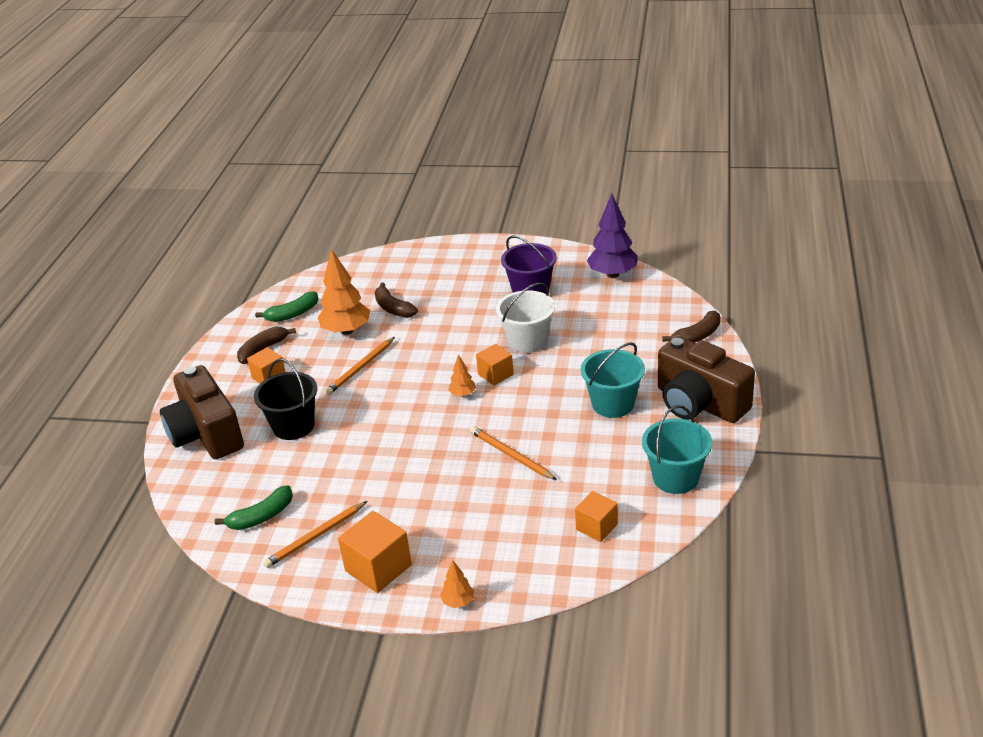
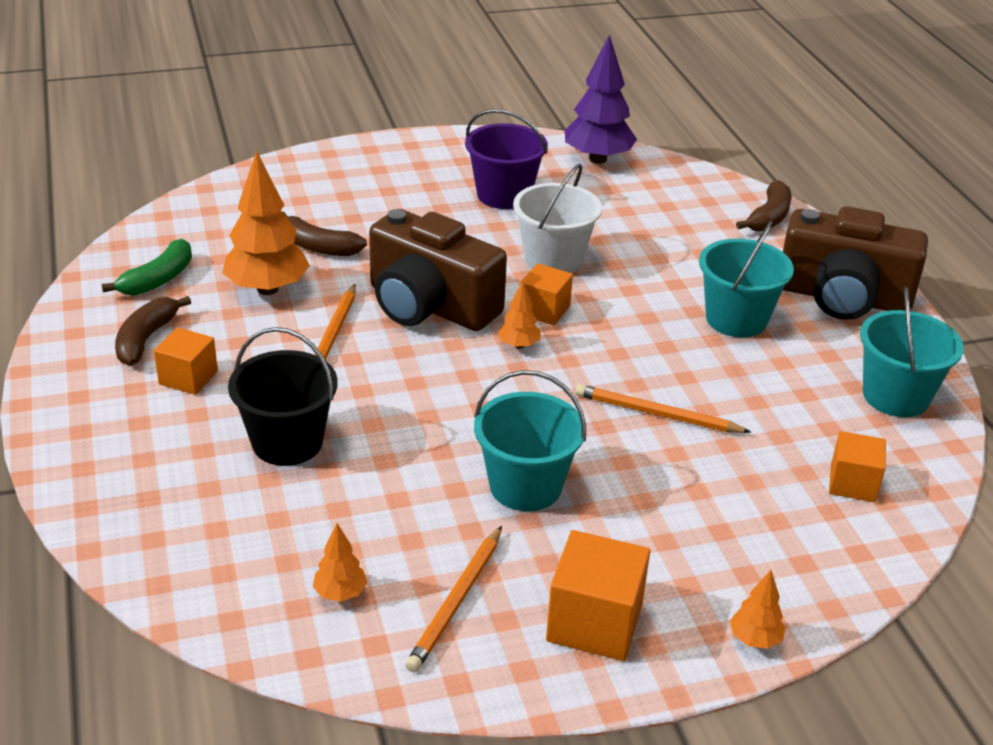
camera: 30 degrees left, 0 degrees up
brown camera [160,365,244,459] -> brown camera moved to [369,209,507,331]
green banana [215,485,293,530] -> orange tree [313,523,367,602]
none -> turquoise bucket [474,370,586,511]

